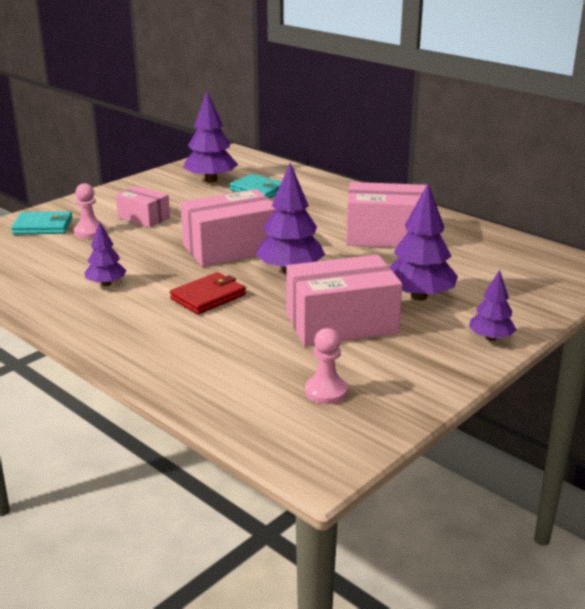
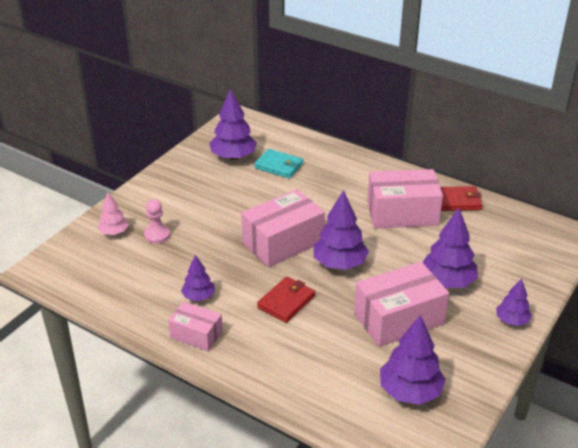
camera: 10 degrees left, 10 degrees up
turquoise wallet [11,211,73,234] -> pink tree [98,192,129,235]
pink box [116,186,170,227] -> pink box moved to [168,301,223,351]
pink pawn [305,328,348,404] -> purple tree [380,315,446,405]
none -> red wallet [440,186,483,211]

